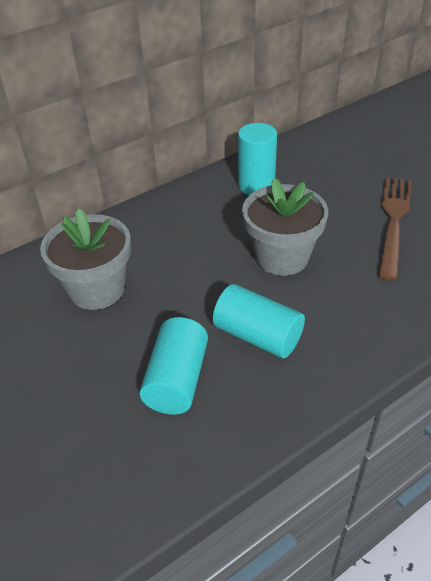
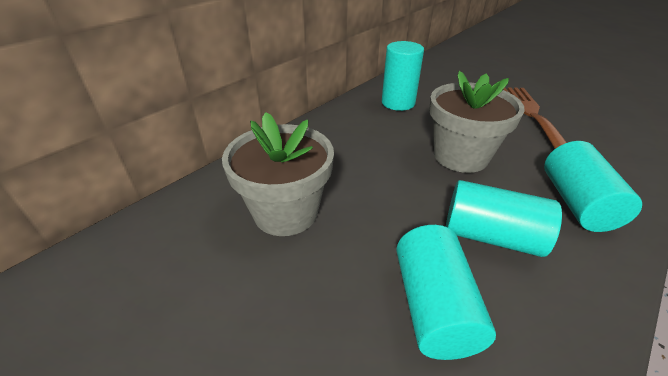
camera: 15 degrees left, 5 degrees down
none -> turquoise cylinder [544,141,642,232]

